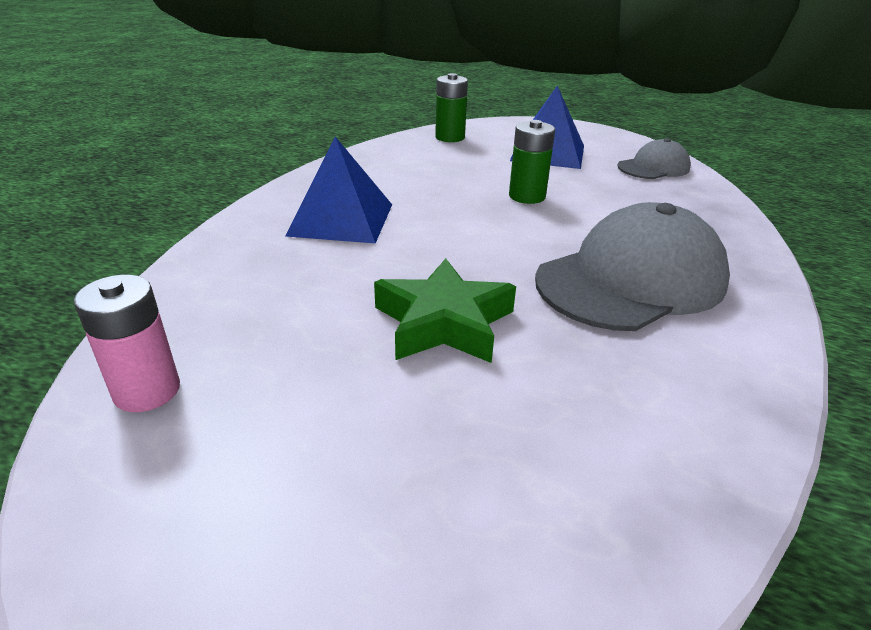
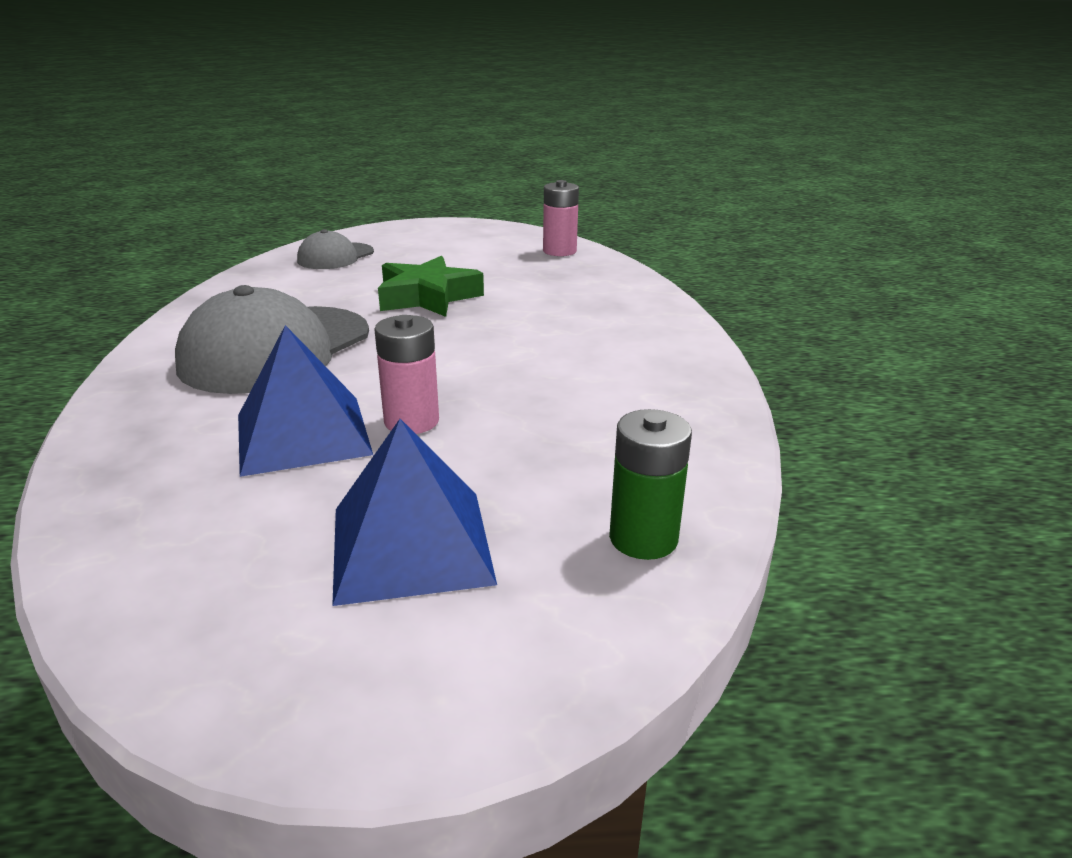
camera: 155 degrees right, 5 degrees down
blue pyramid [285,137,392,244] -> blue pyramid moved to [238,325,373,477]
green battery [509,120,555,204] -> pink battery [374,315,439,434]
grey cap [617,138,691,179] -> grey cap moved to [297,229,374,269]

